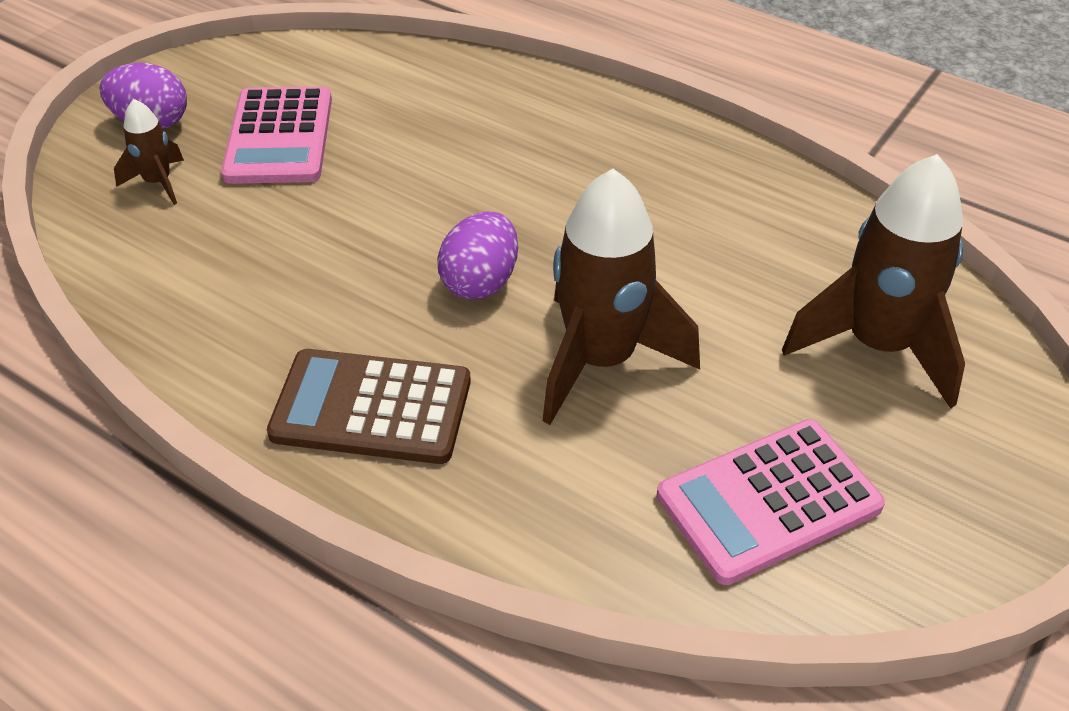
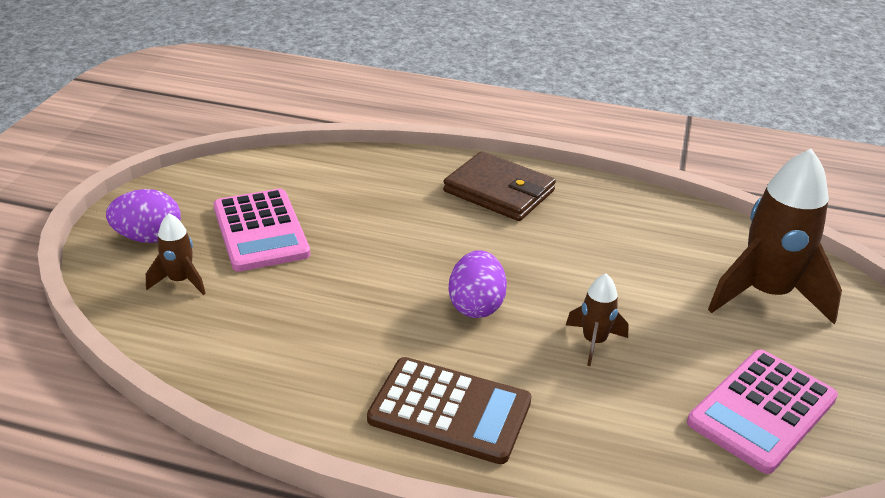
camera: 20 degrees left, 10 degrees down
brown calculator [267,349,471,464] -> brown calculator turned 150 degrees counterclockwise [367,357,531,464]
brown rocket [543,169,700,425] -> brown rocket [566,274,629,366], size x0.48
none -> brown wallet [443,151,556,221]

